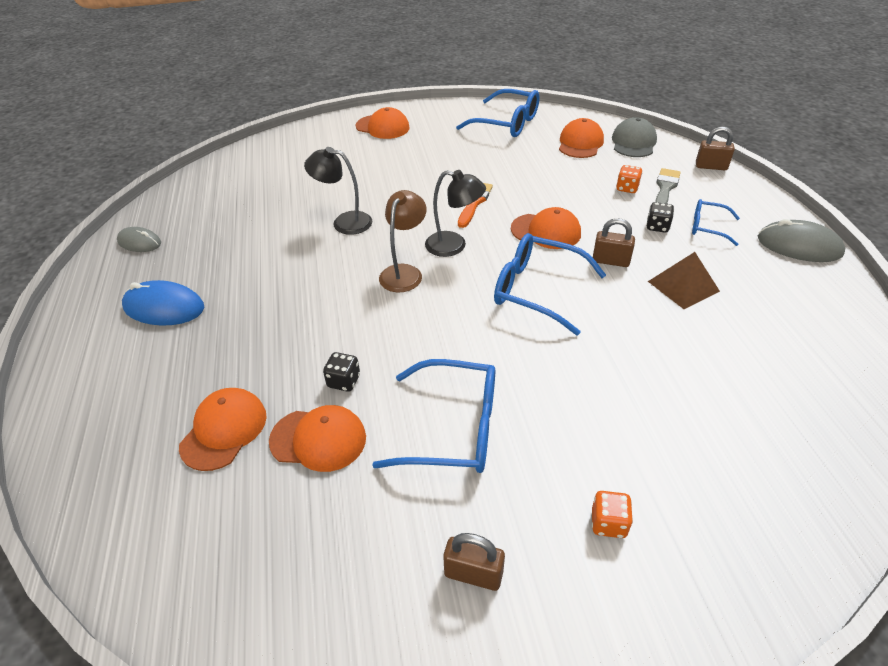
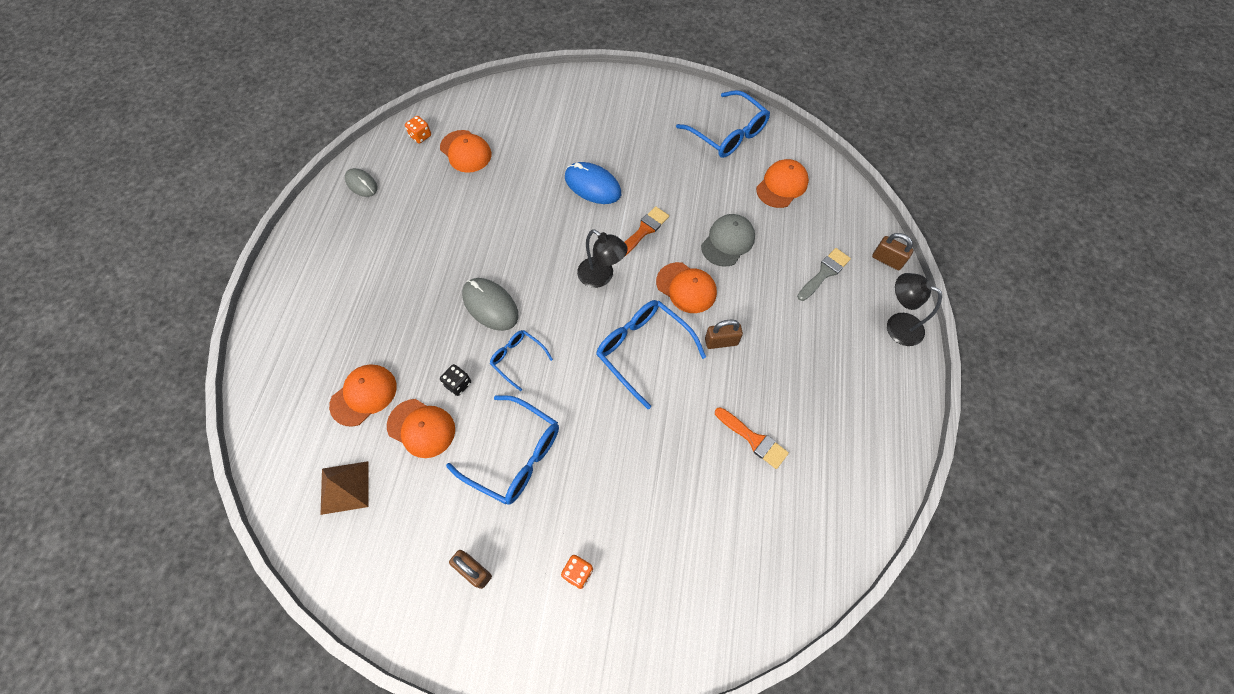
camera: 20 degrees right, 20 degrees up
blue mouse [122,280,204,326] -> blue mouse moved to [565,162,621,204]
black lamp [304,147,372,235] -> black lamp moved to [887,273,942,346]
orange cap [356,107,410,139] -> orange cap moved to [440,130,491,173]
brown lamp [379,190,426,292] -> none
brown padlock [593,218,635,267] -> brown padlock turned 45 degrees counterclockwise [705,320,743,349]
grey cap [612,117,657,157] -> grey cap moved to [701,214,755,267]
orange dice [616,165,642,193] -> orange dice moved to [405,116,431,144]
black dice [646,202,674,233] -> none
brown pyramid [648,252,720,309] -> brown pyramid moved to [320,461,369,515]
blue glasses [692,199,740,246] -> blue glasses moved to [490,330,553,391]
grey mouse [758,219,845,262] -> grey mouse moved to [462,278,519,331]
none -> orange brush [715,407,789,469]

